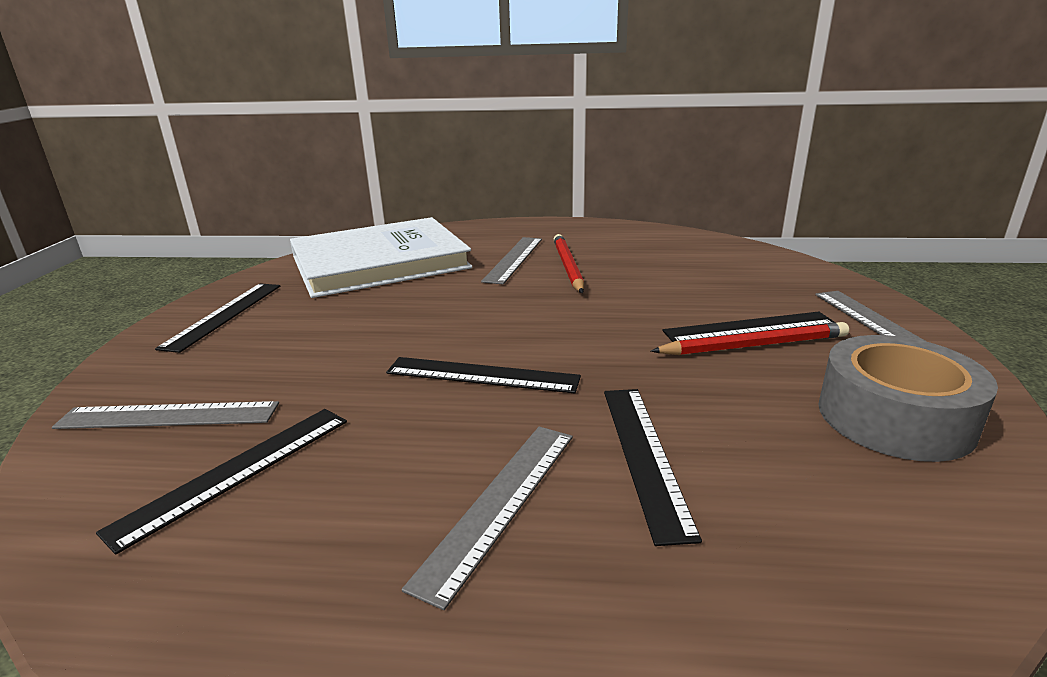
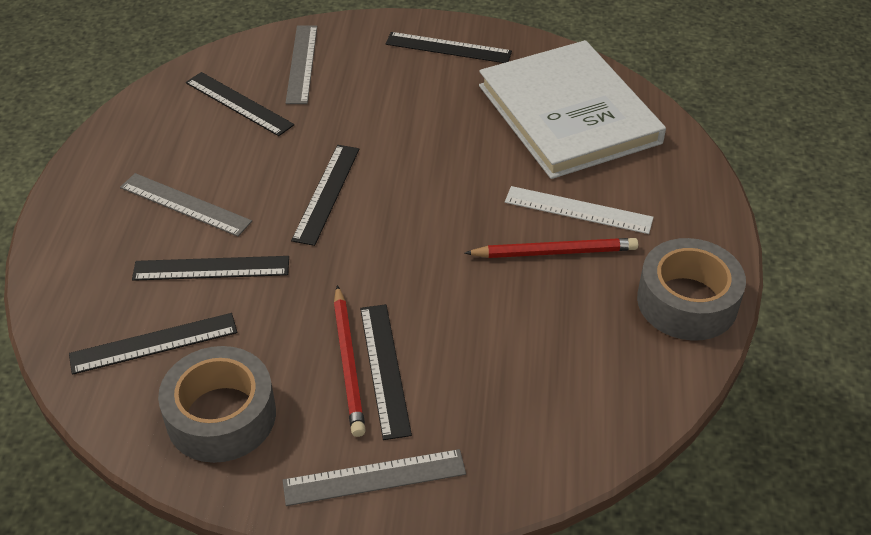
camera: 90 degrees right, 20 degrees up
grey ruler [481,237,542,284] -> white ruler [505,186,654,234]
none -> black ruler [69,313,237,375]
none -> grey tape [637,238,746,341]

